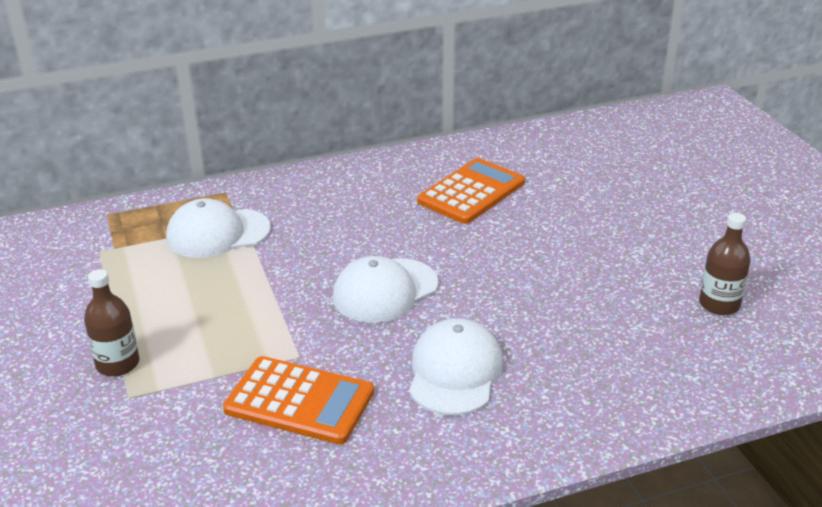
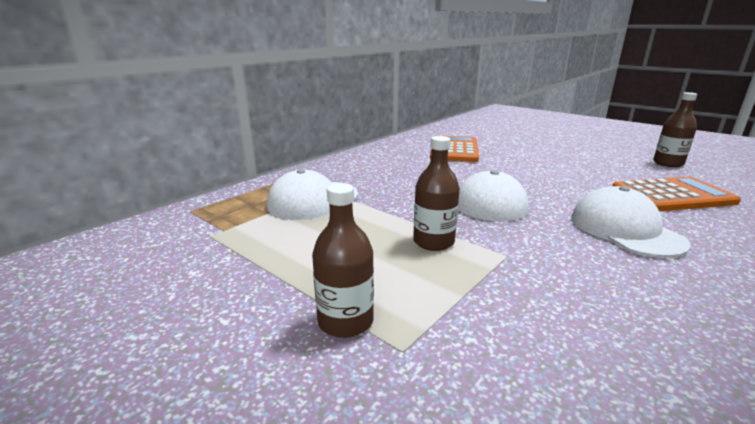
camera: 30 degrees left, 10 degrees down
orange calculator [223,356,374,444] -> orange calculator moved to [612,177,741,211]
none -> brown bottle [413,136,460,251]

